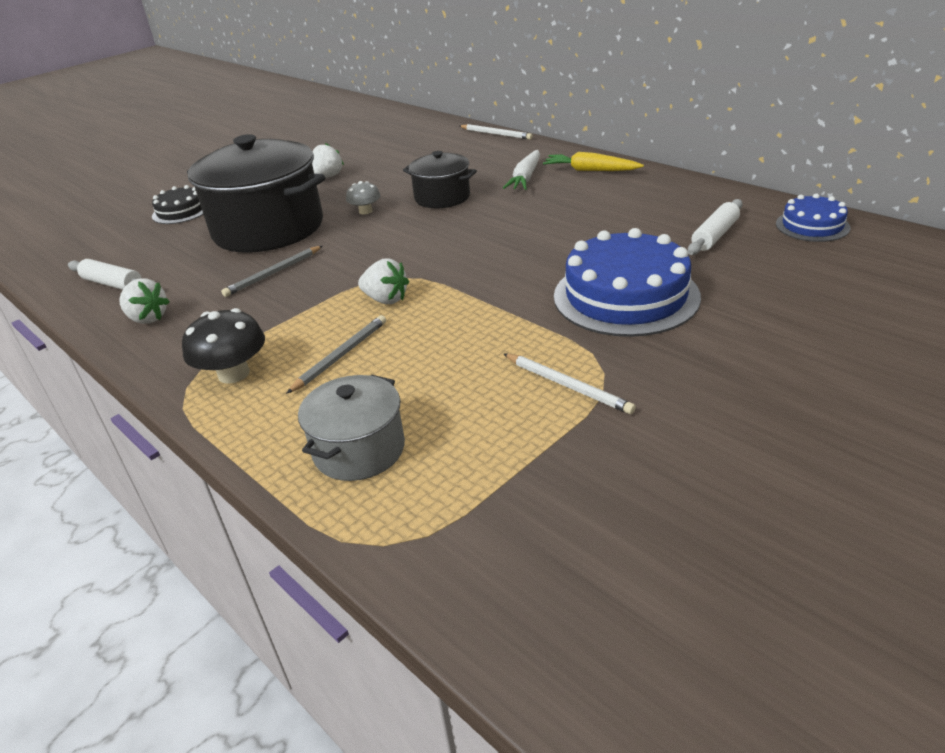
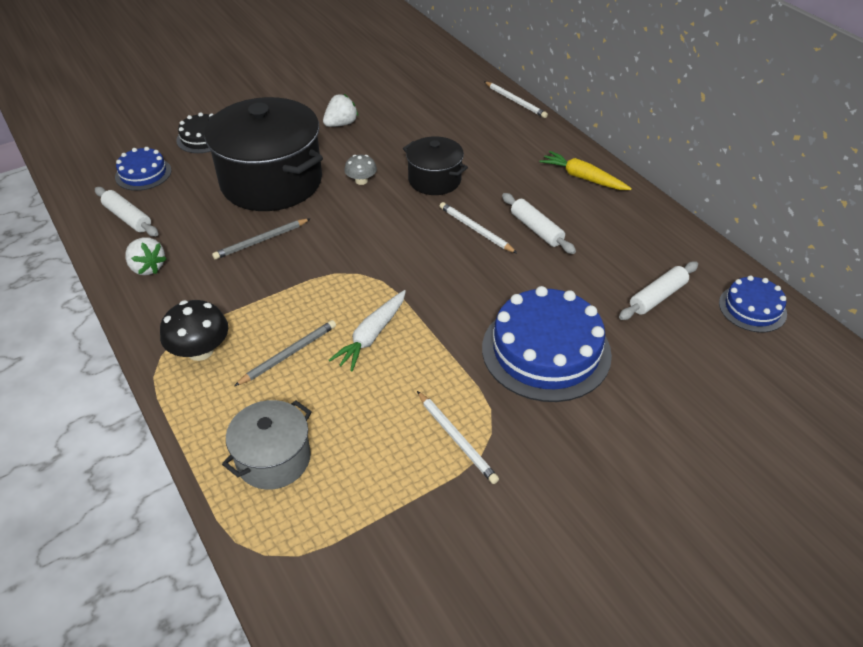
camera: 10 degrees right, 10 degrees up
white strawberry [358,259,409,304] -> none
white carrot [503,150,540,190] -> white carrot moved to [329,290,406,371]
none -> blue cake [115,147,172,191]
none -> white pencil [440,202,517,253]
none -> white rolling pin [502,193,576,254]

